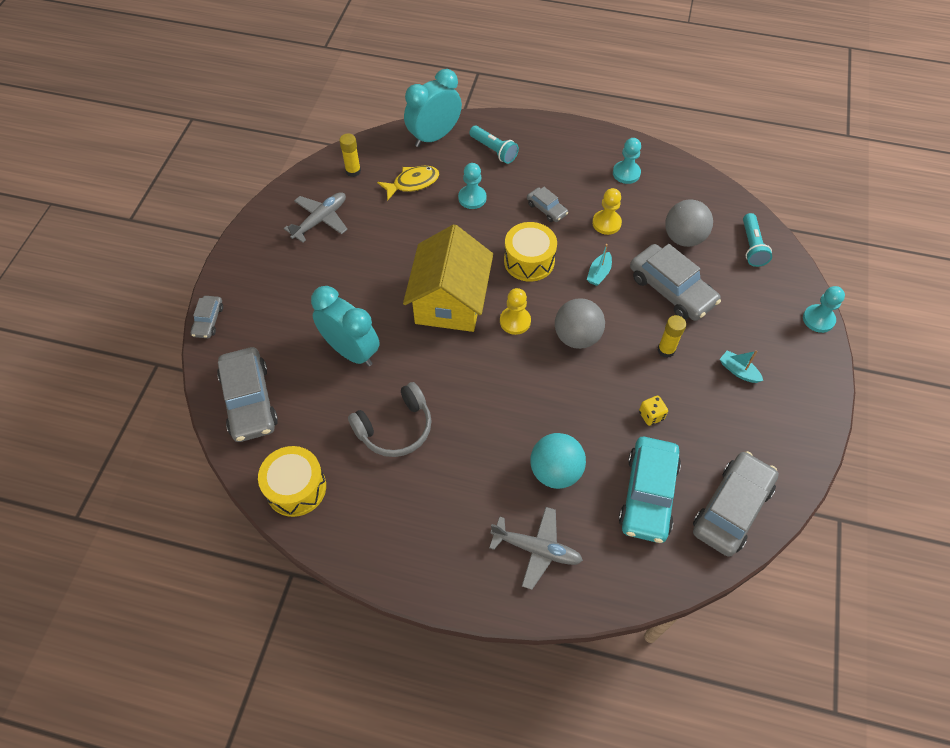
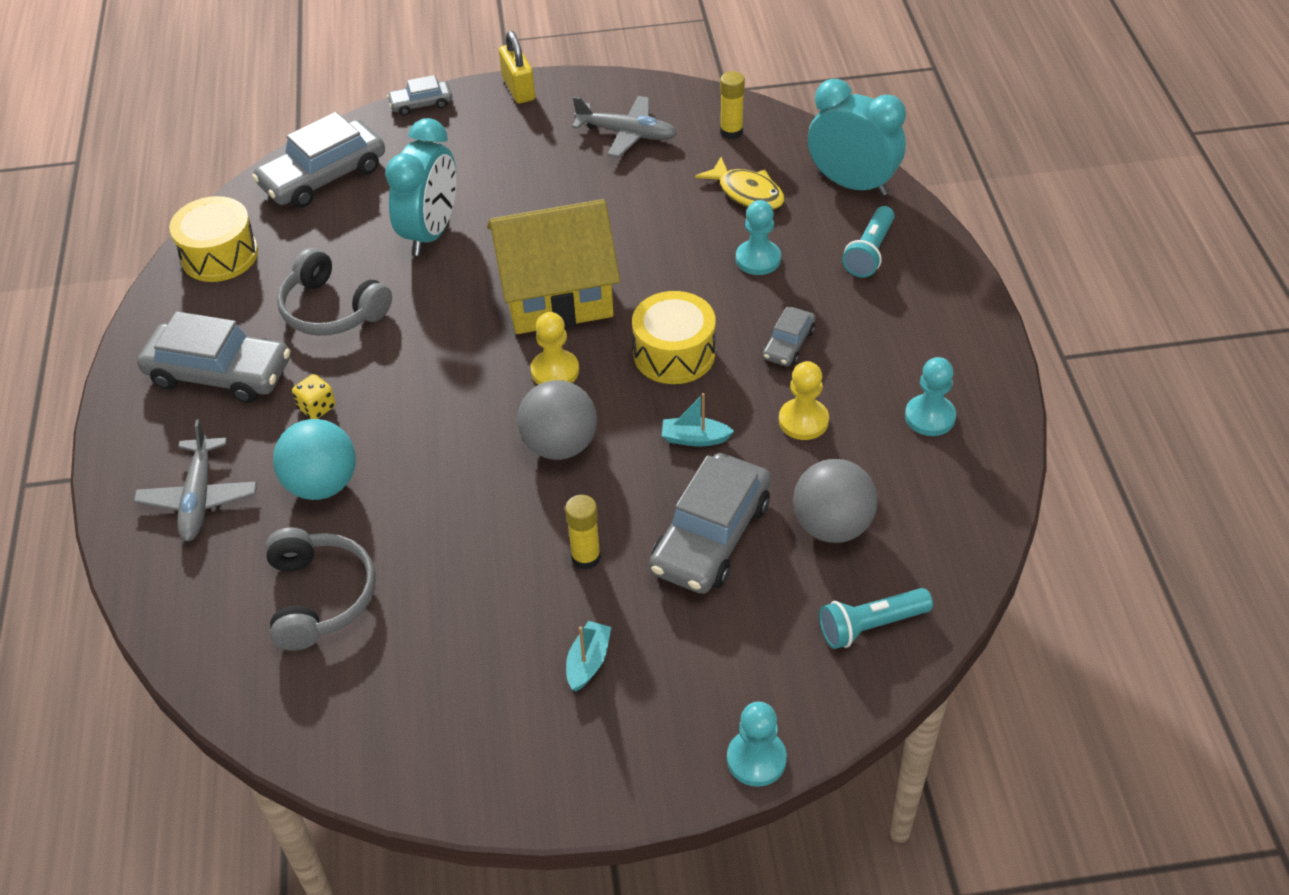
camera: 70 degrees right, 10 degrees down
turquoise car [619,437,681,543] -> grey headphones [266,527,376,651]
yellow dice [639,396,668,426] -> yellow dice moved to [292,374,336,419]
grey car [693,451,779,557] -> grey car moved to [137,311,290,403]
none -> yellow padlock [499,31,535,104]

